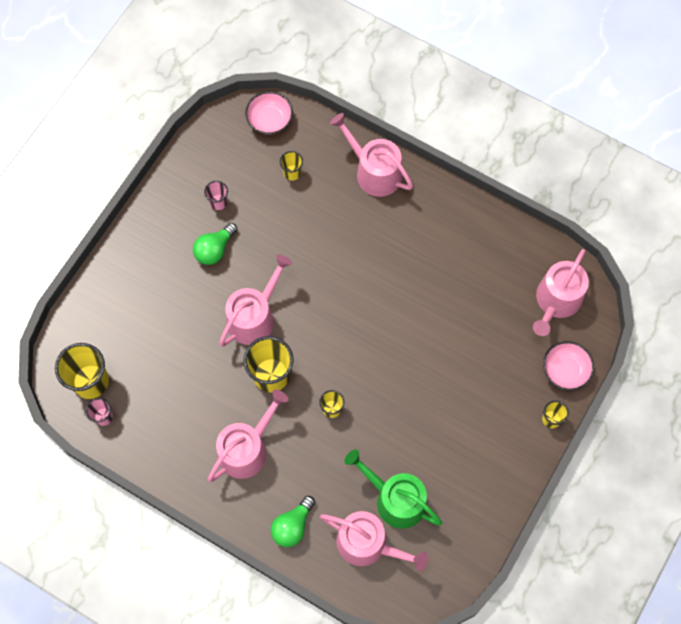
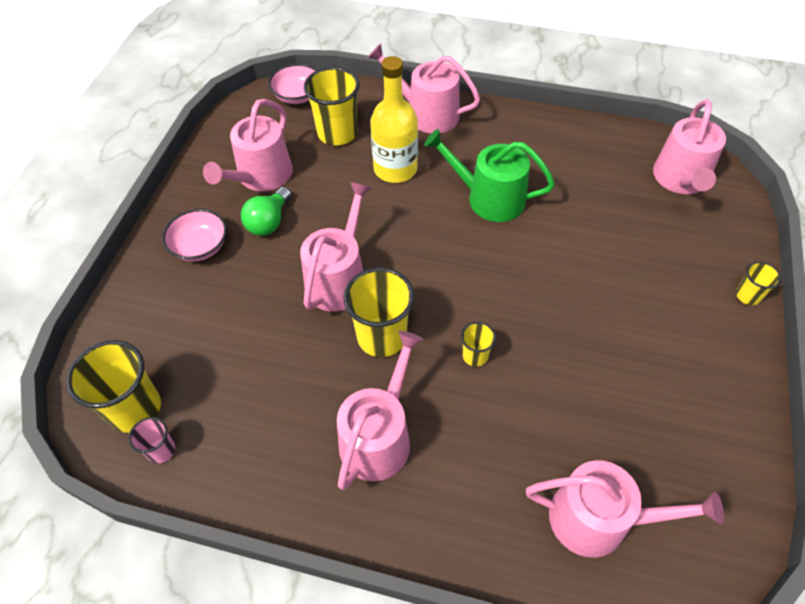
camera: 15 degrees left, 15 degrees down
pink cup [204,181,228,210] -> pink watering can [203,99,293,191]
green light bulb [271,496,315,547] -> none
yellow cup [280,151,303,181] -> yellow cup [304,67,360,145], size x1.96
green watering can [344,449,442,529] -> green watering can moved to [424,129,555,222]
pink bowl [543,341,594,391] -> pink bowl moved to [162,209,227,262]
none -> yellow bottle [370,56,418,183]

